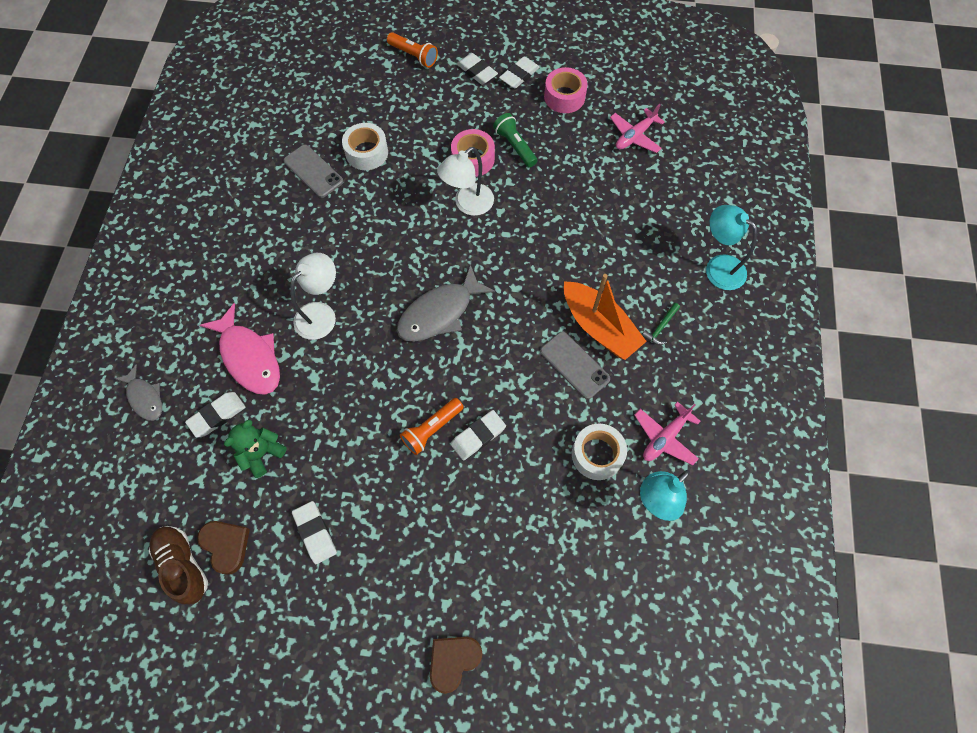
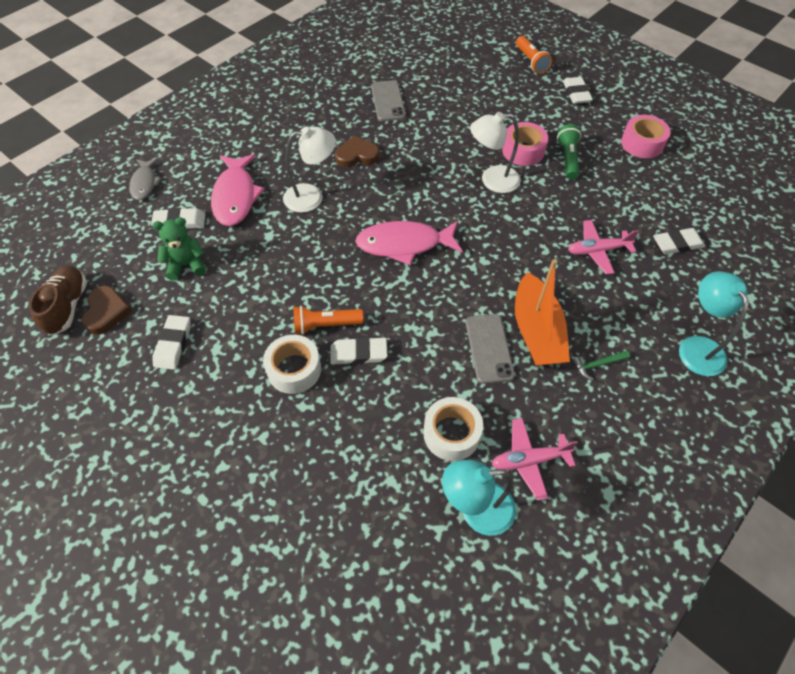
camera: 35 degrees right, 10 degrees down
white tape [342,123,388,170] -> white tape moved to [263,335,321,394]
grey fish [397,264,495,342] -> pink fish [355,221,463,265]
brown heart [430,637,483,694] -> brown heart moved to [335,136,380,167]
white eraser [499,56,540,88] -> white eraser moved to [653,228,705,254]
pink plane [610,104,665,153] -> pink plane moved to [568,220,639,274]

